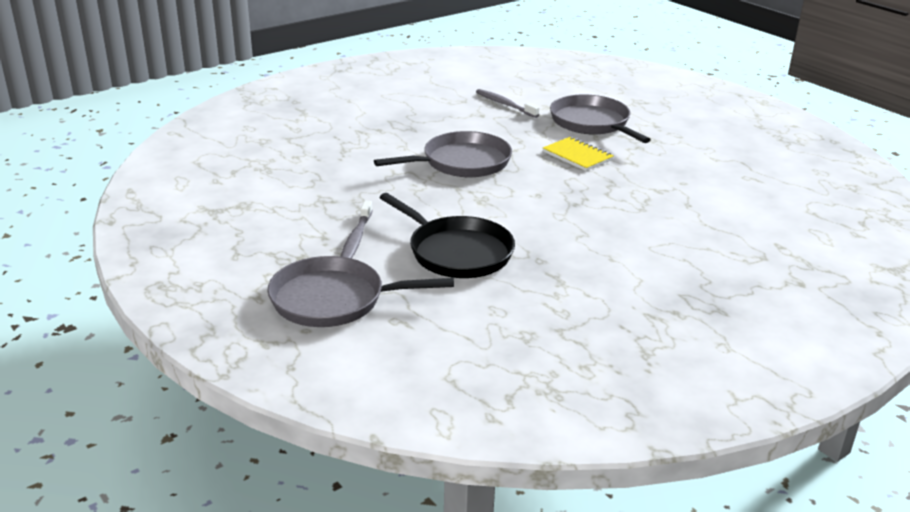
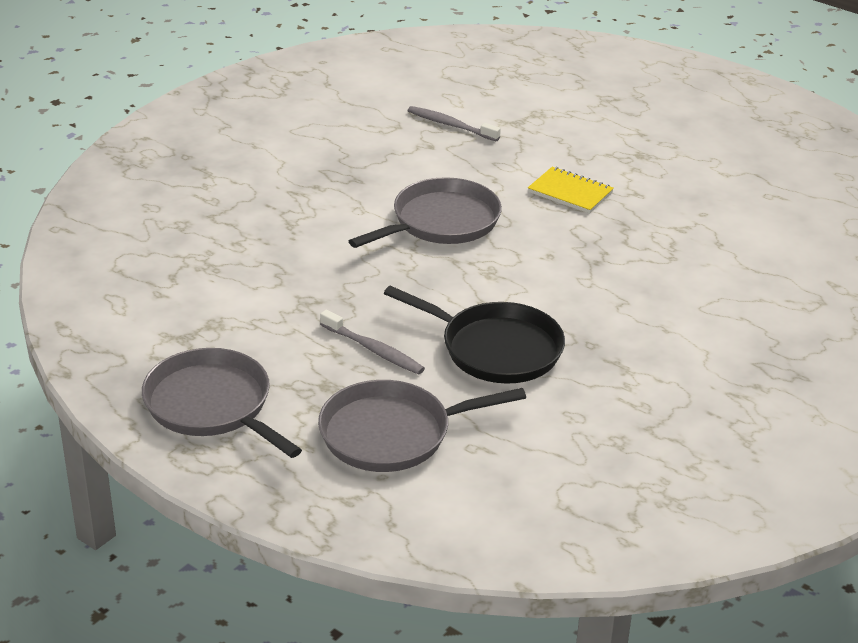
camera: 15 degrees left, 5 degrees up
grey toothbrush [341,200,373,259] -> grey toothbrush turned 45 degrees counterclockwise [320,310,425,375]
grey pan [550,95,651,143] -> grey pan moved to [142,348,302,458]

